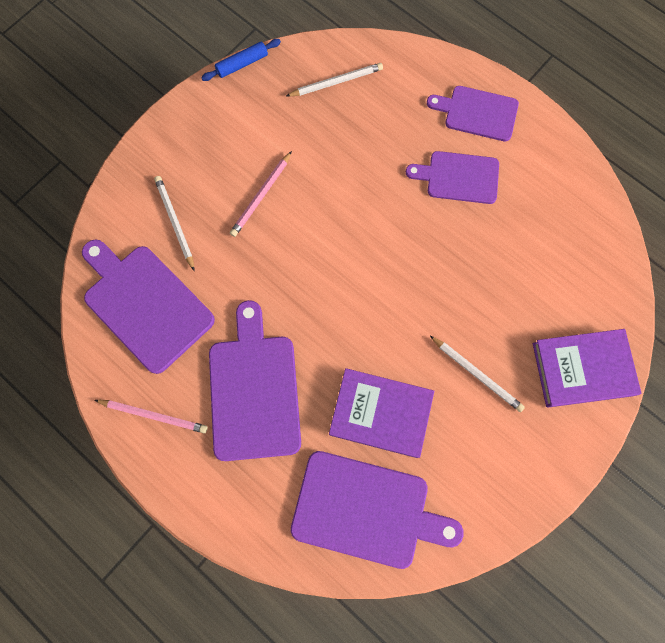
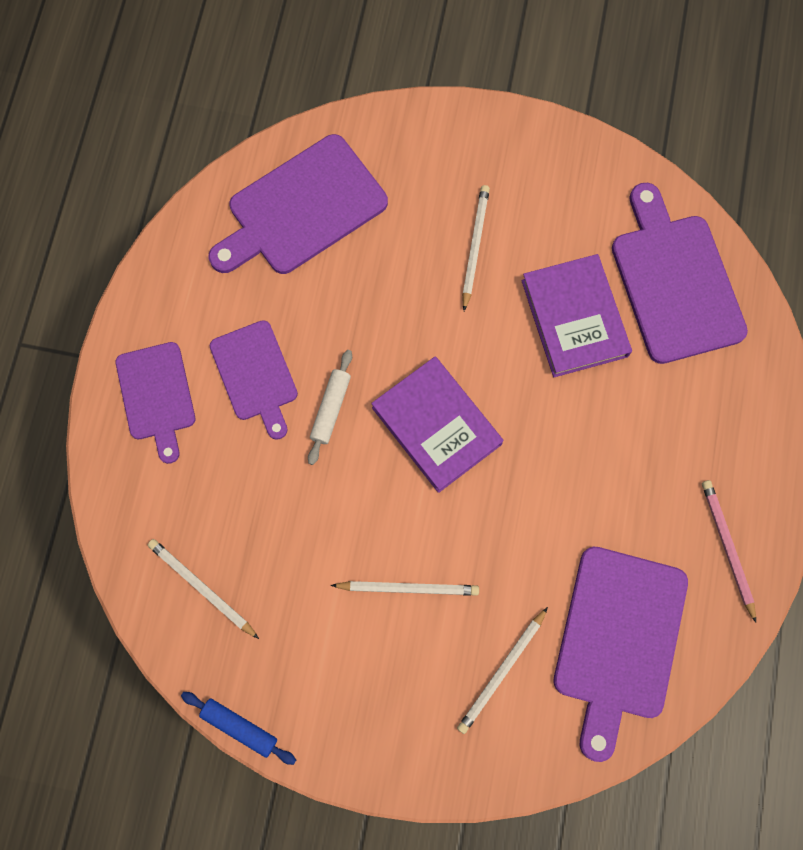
camera: 120 degrees left, 0 degrees up
purple cutting board [209,300,301,461] -> purple cutting board moved to [209,134,388,274]
pink pencil [230,151,292,237] -> white pencil [331,581,479,596]
purple book [533,329,641,408] -> purple book moved to [371,357,503,493]
none -> white rolling pin [308,350,352,465]

